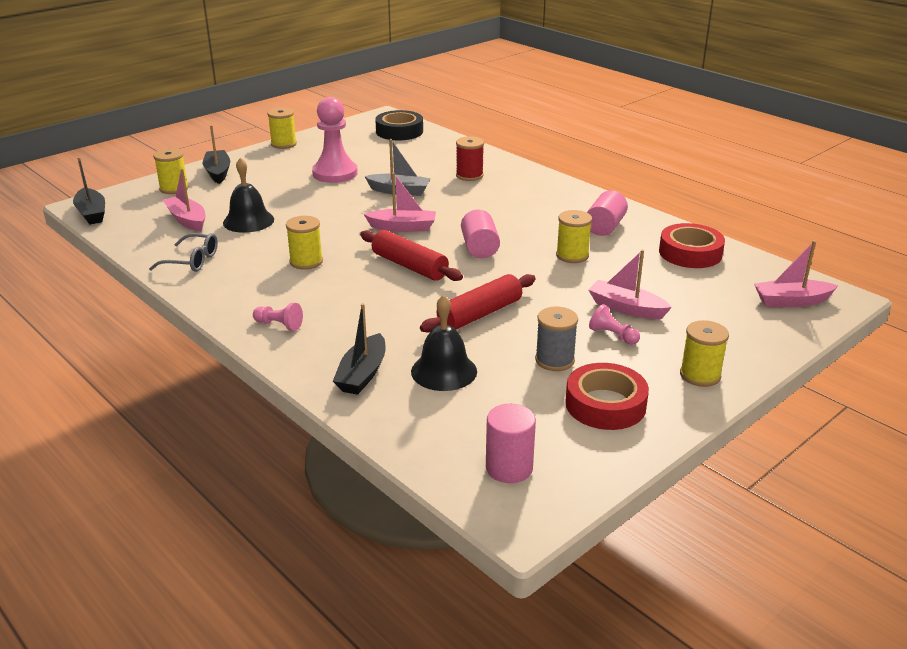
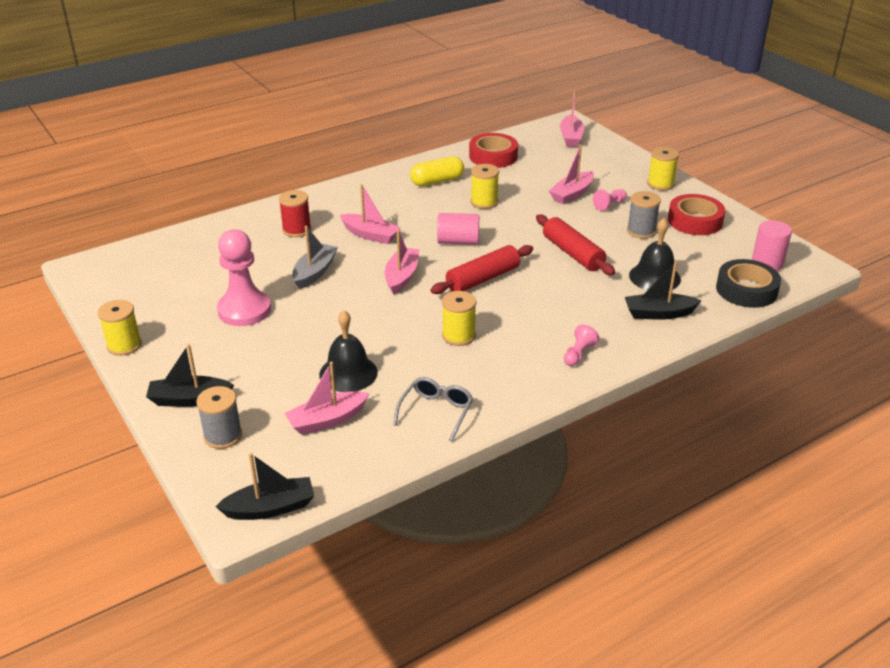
camera: 80 degrees left, 5 degrees up
yellow spool [153,148,189,194] -> grey spool [196,386,242,449]
black boat [333,303,385,395] -> black boat turned 150 degrees clockwise [625,261,701,320]
black tape [375,110,423,140] -> black tape moved to [716,259,781,308]
pink cylinder [587,190,628,236] -> yellow capsule [410,156,464,186]
none -> pink boat [340,184,401,244]

